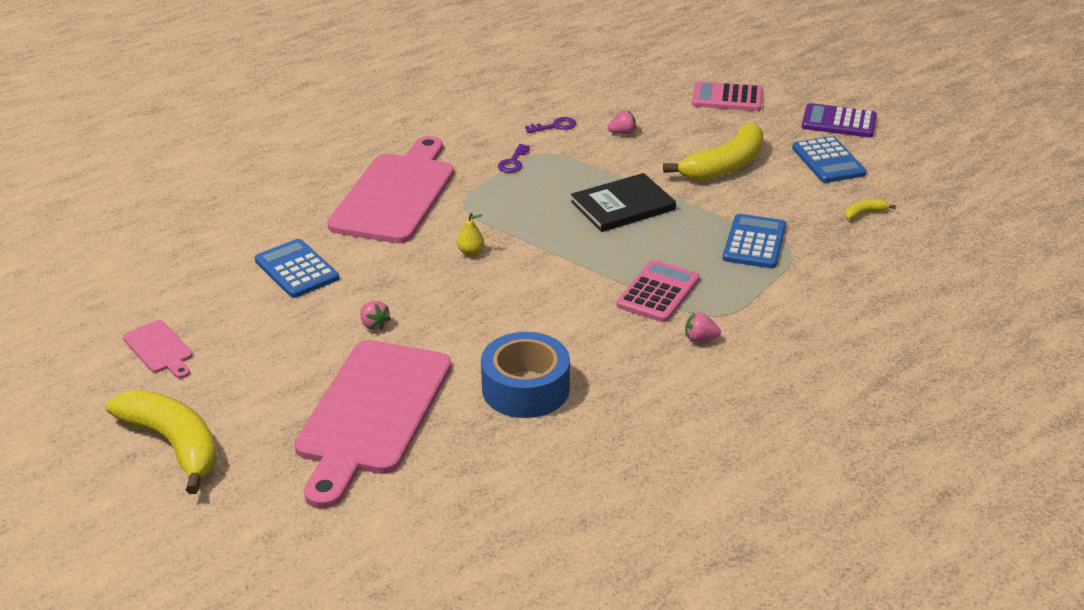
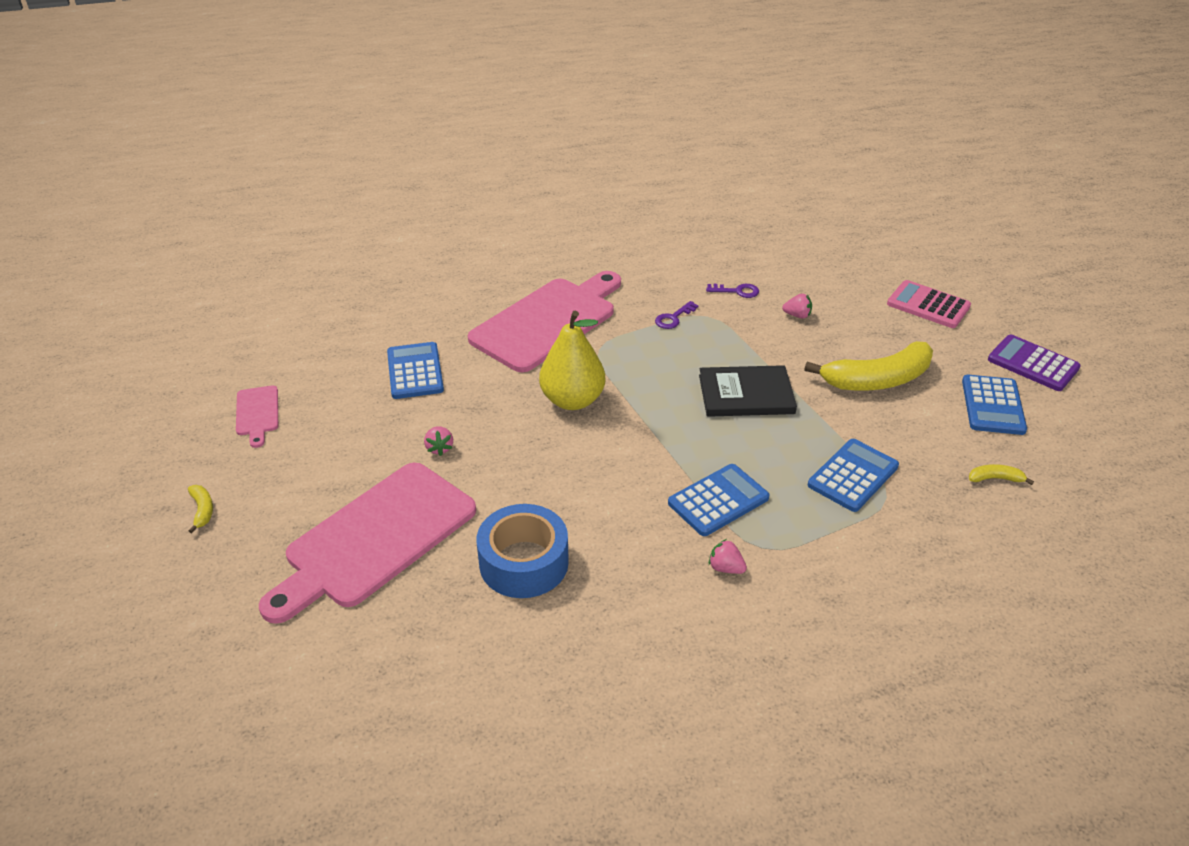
camera: 25 degrees right, 5 degrees up
yellow banana [106,390,217,494] -> yellow banana [188,485,213,533], size x0.41
yellow pear [457,213,484,256] -> yellow pear [539,311,605,410], size x2.42
pink calculator [617,260,700,322] -> blue calculator [668,464,769,536]

